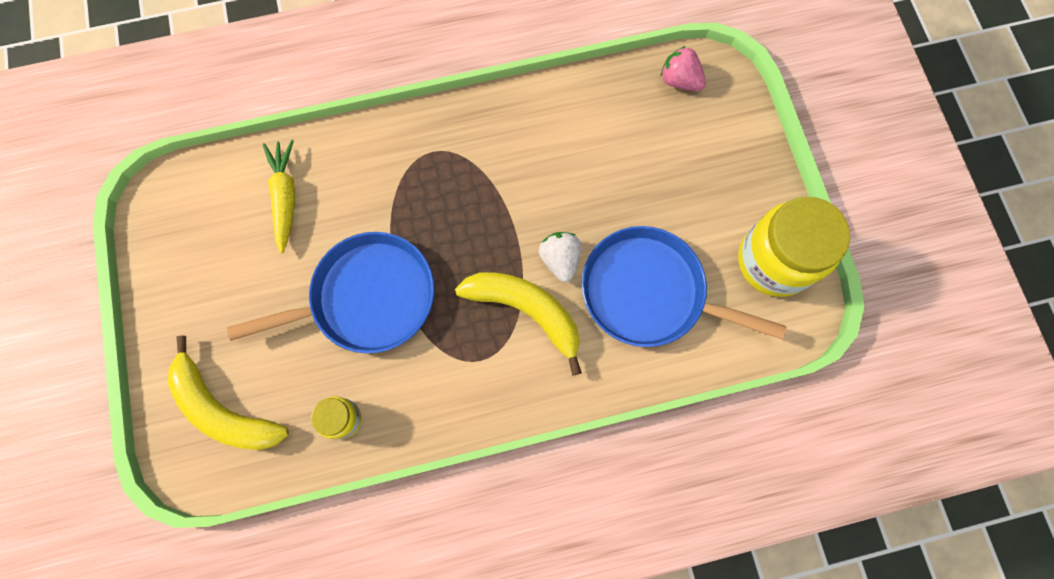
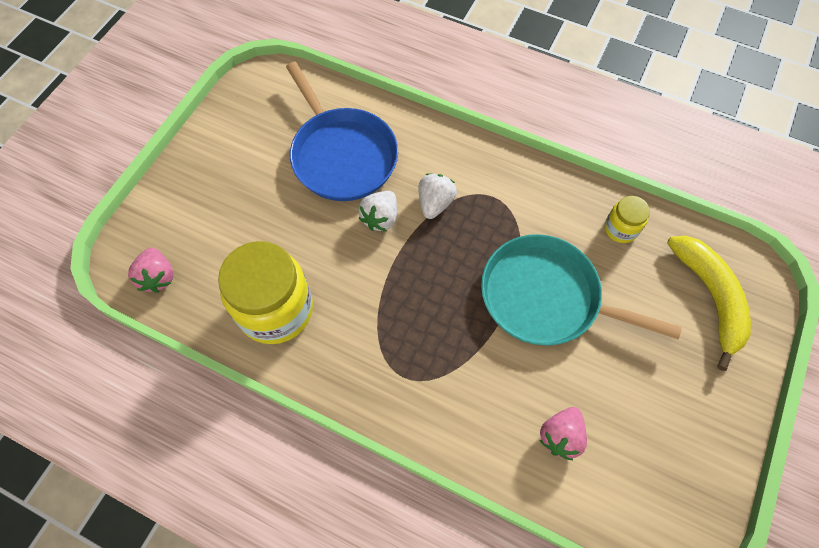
camera: 140 degrees left, 10 degrees down
blue pan [227,232,434,353] -> turquoise pan [481,234,682,346]
yellow carrot [263,140,295,254] -> pink strawberry [539,407,587,460]
yellow banana [455,272,582,375] -> white strawberry [418,173,457,219]
yellow jar [738,196,850,297] -> yellow jar moved to [218,241,313,344]

